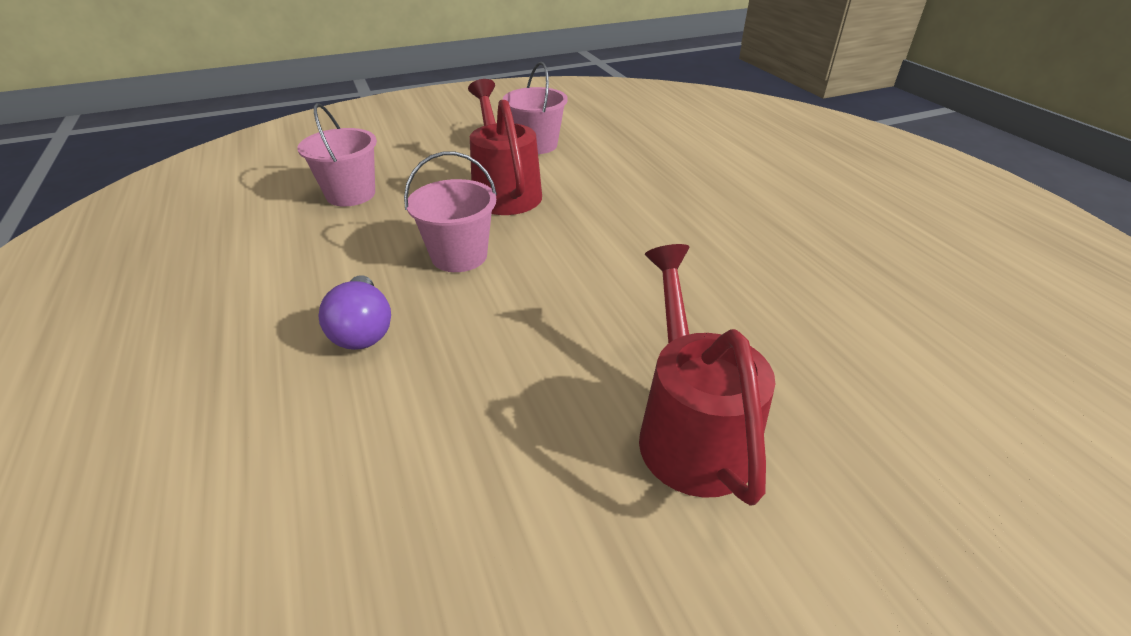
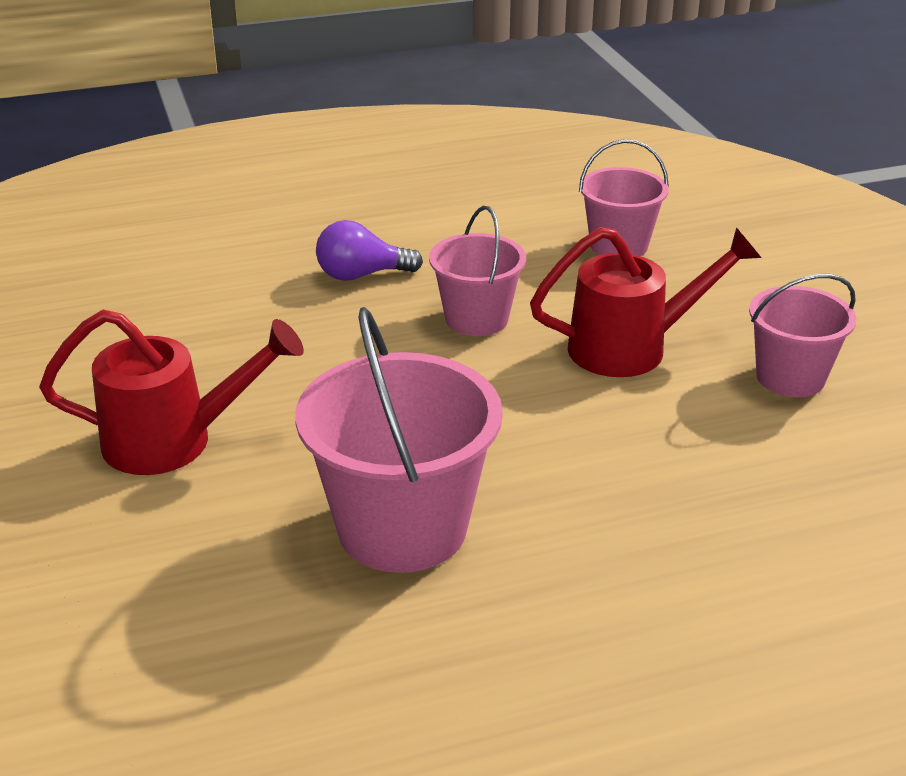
camera: 95 degrees right, 5 degrees down
none -> pink bucket [295,307,503,573]

